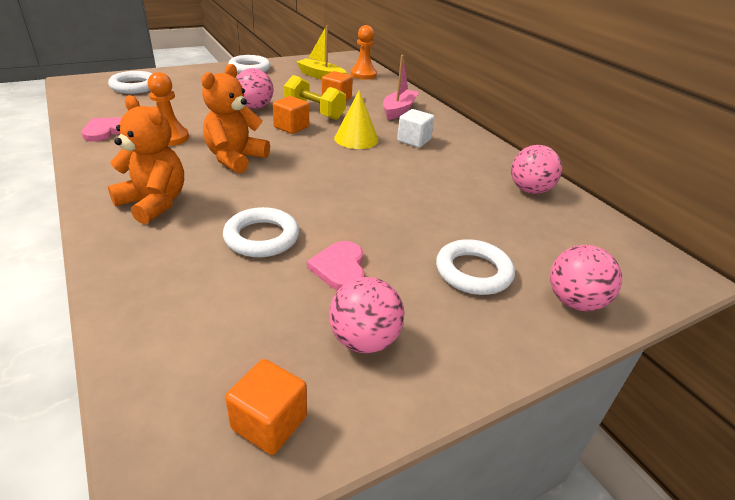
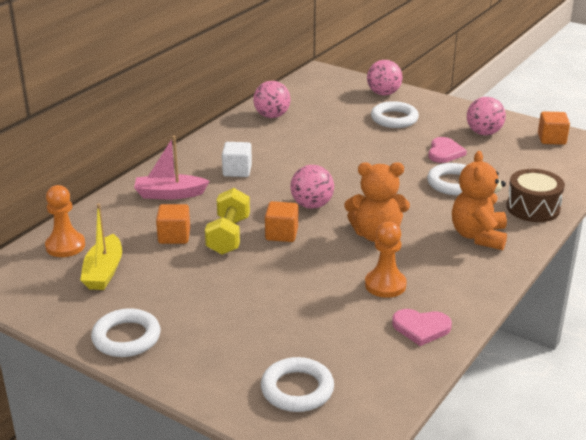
camera: 115 degrees left, 5 degrees down
pink ball [236,68,273,109] -> pink ball moved to [290,165,334,209]
pink heart [307,241,365,290] -> pink heart turned 45 degrees counterclockwise [428,137,467,163]
yellow cone [334,90,379,149] -> none
none -> brown drum [506,169,565,222]

